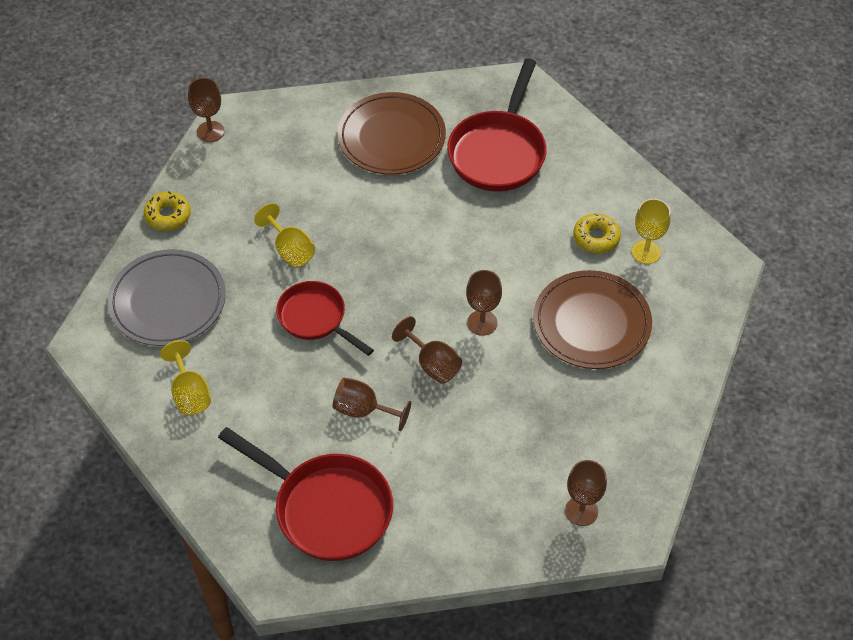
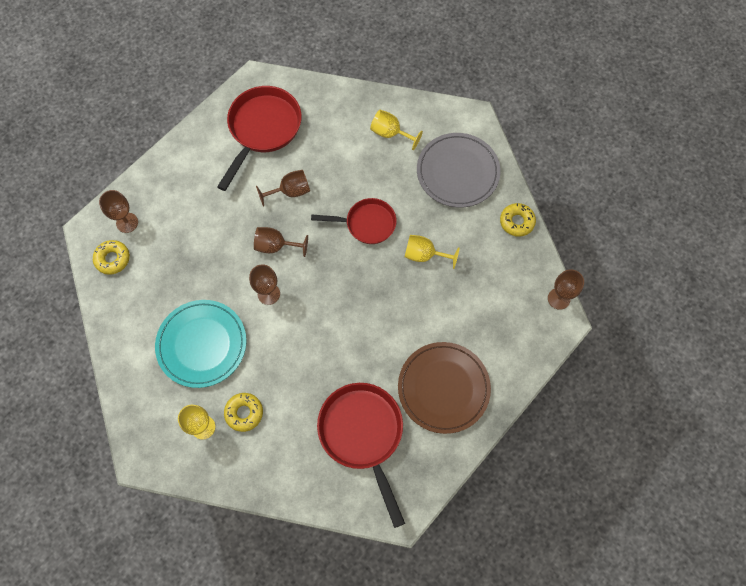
camera: 140 degrees right, 15 degrees up
red pan [218,427,393,561] -> red pan turned 120 degrees clockwise [217,86,302,191]
brown plate [533,270,652,369] -> turquoise plate [155,300,247,388]
none -> yellow donut [93,240,130,275]

